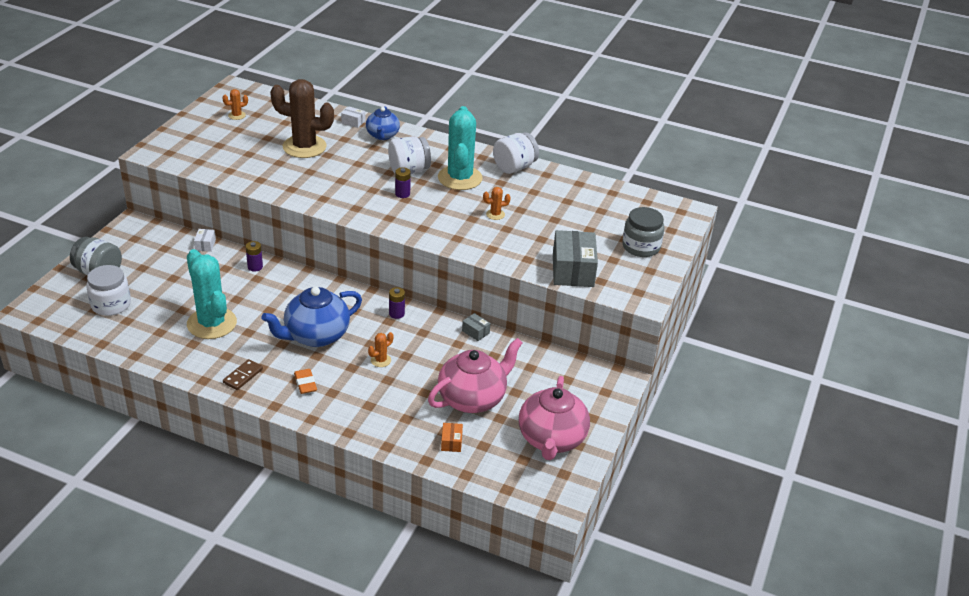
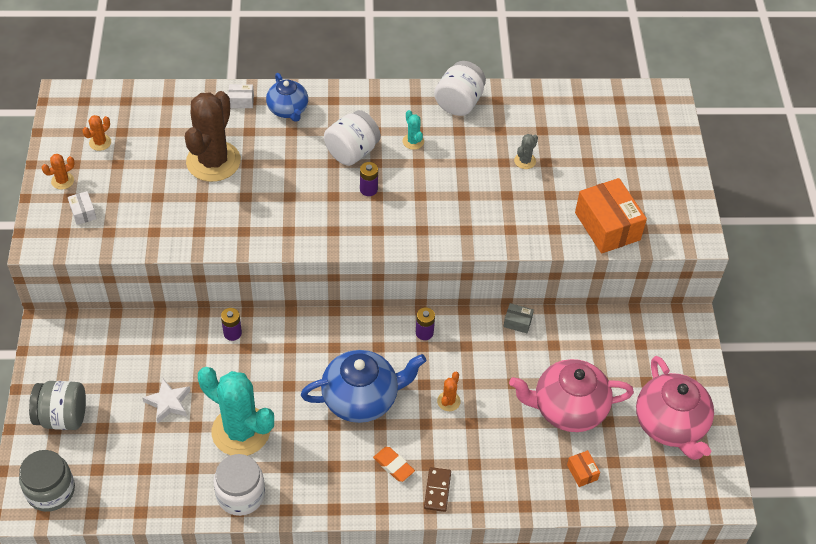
camera: 25 degrees left, 15 degrees up
white jar [86,265,131,316] -> white jar moved to [213,454,265,516]
white box [194,229,216,252] -> white box moved to [68,191,97,225]
brown domino [223,359,263,390] -> brown domino moved to [424,467,451,512]
blue teapot [262,287,362,347] -> blue teapot turned 135 degrees counterclockwise [301,350,426,423]
brown cactus [270,79,334,158] -> brown cactus turned 60 degrees counterclockwise [185,91,241,182]
pink teapot [428,338,523,413] -> pink teapot turned 120 degrees counterclockwise [509,359,634,432]
turquoise cactus [438,106,483,190] -> turquoise cactus [403,110,424,150], size x0.41
orange cactus [483,187,511,220] -> orange cactus moved to [42,154,75,190]
grey box [553,230,598,287] -> orange box [575,178,647,254]
grey jar [622,207,664,257] -> grey jar moved to [19,450,75,512]
none -> white star [143,379,190,423]
none -> grey cactus [514,134,538,169]

